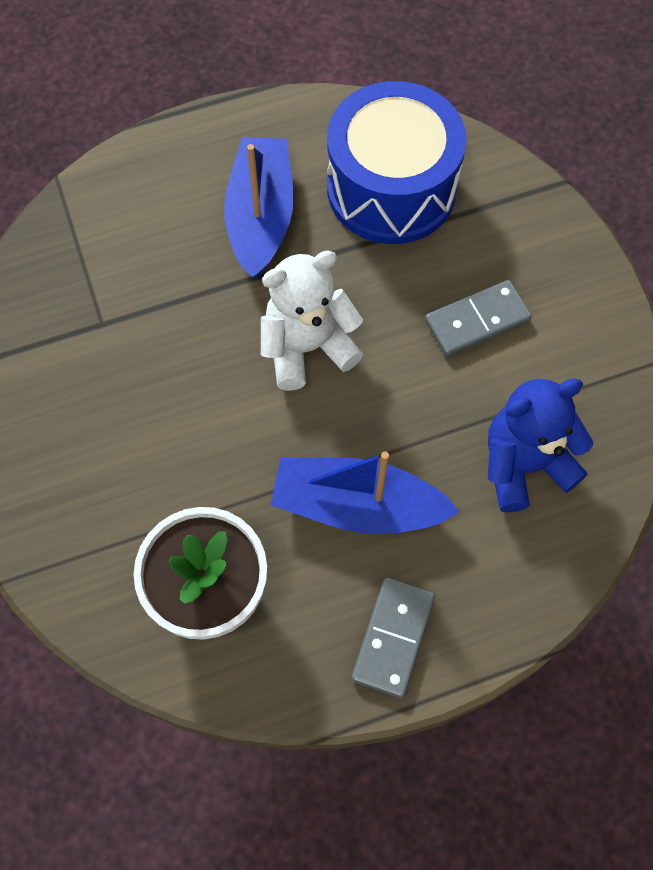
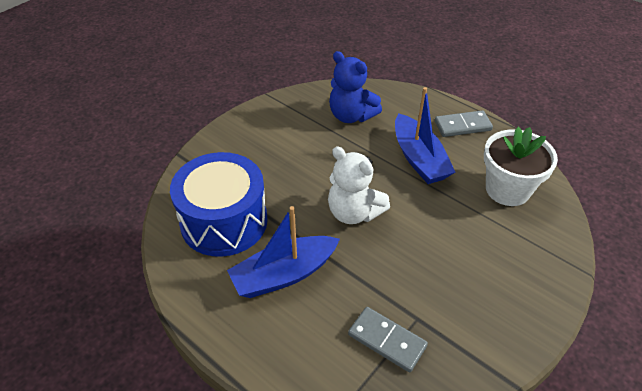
camera: 120 degrees left, 20 degrees down
grey domino [425,280,532,357] -> grey domino moved to [348,307,428,372]

